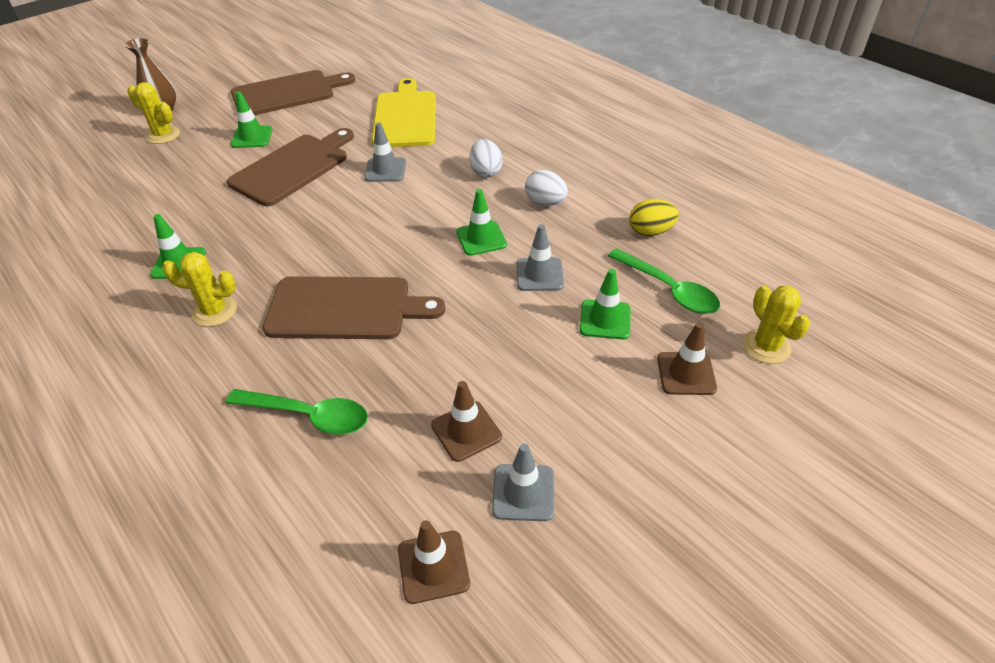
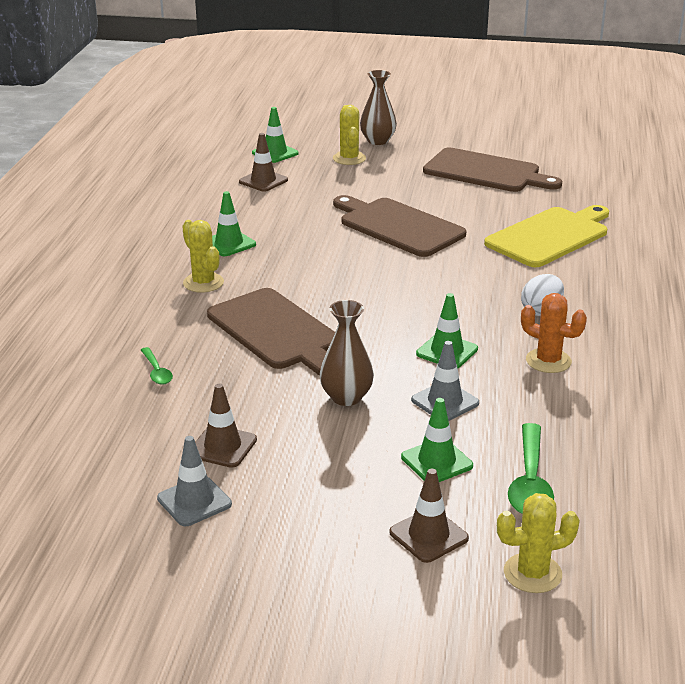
camera: 50 degrees right, 15 degrees down
green spoon [226,389,368,435] -> green spoon [141,347,173,385], size x0.55
brown cutting board [227,128,354,206] -> brown cutting board turned 135 degrees counterclockwise [333,195,467,257]
green traffic cone [231,91,272,148] -> green traffic cone moved to [252,107,299,163]
grey traffic cone [364,123,406,182] -> none
brown traffic cone [398,520,470,604] -> brown traffic cone moved to [239,133,288,192]
white egg [525,170,568,206] -> orange cactus [521,293,587,373]
yellow egg [629,199,679,236] -> none
yellow cactus [743,285,810,364] -> yellow cactus turned 45 degrees clockwise [497,493,580,593]
none -> brown vase [320,300,374,406]

